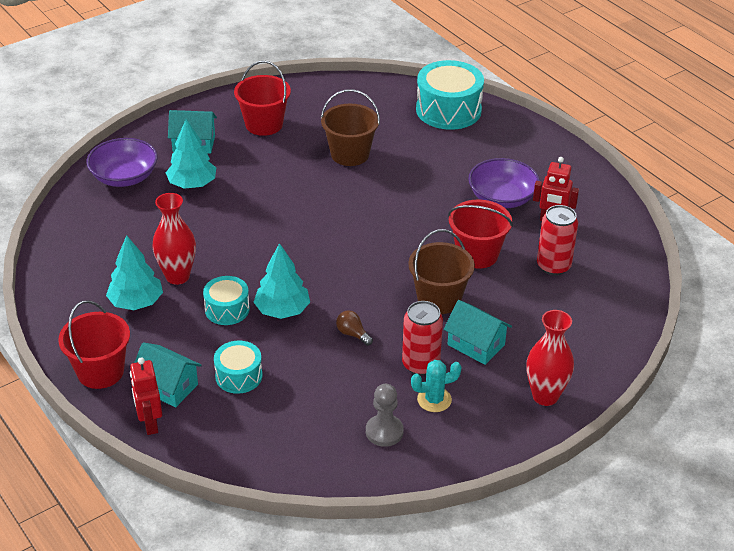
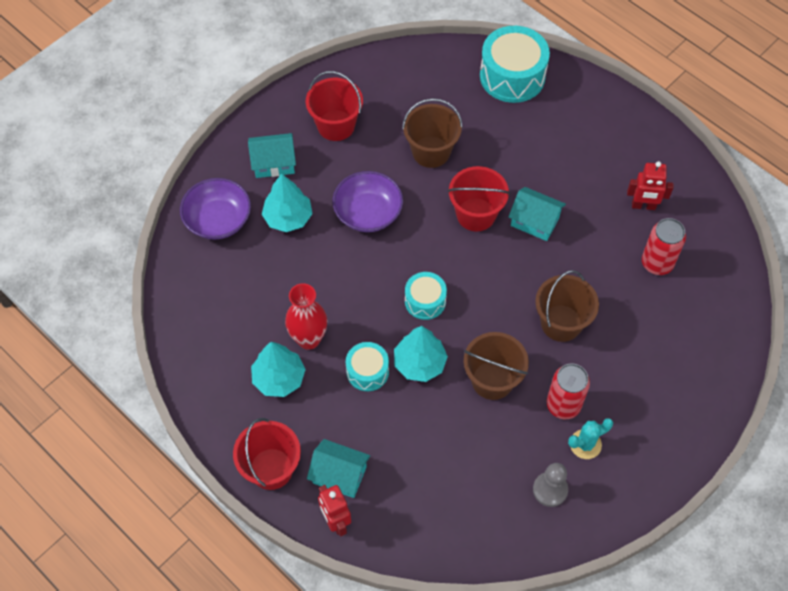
camera: 10 degrees left, 20 degrees up
turquoise drum [214,341,263,394] -> turquoise drum moved to [405,272,447,320]
brown light bulb [336,310,373,346] -> brown bucket [464,332,529,400]
turquoise house [444,300,512,365] -> turquoise house moved to [509,187,566,241]
red bucket [448,200,513,269] -> red bucket moved to [448,166,510,231]
purple bowl [468,158,540,208] -> purple bowl moved to [332,171,403,232]
red vase [526,310,574,406] -> none

